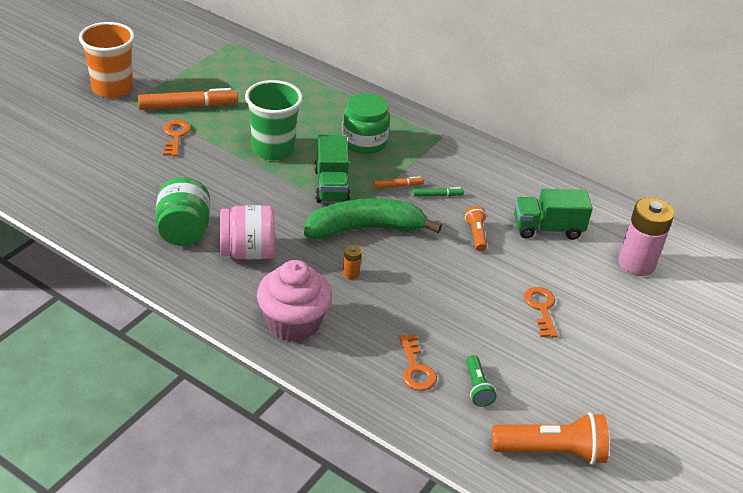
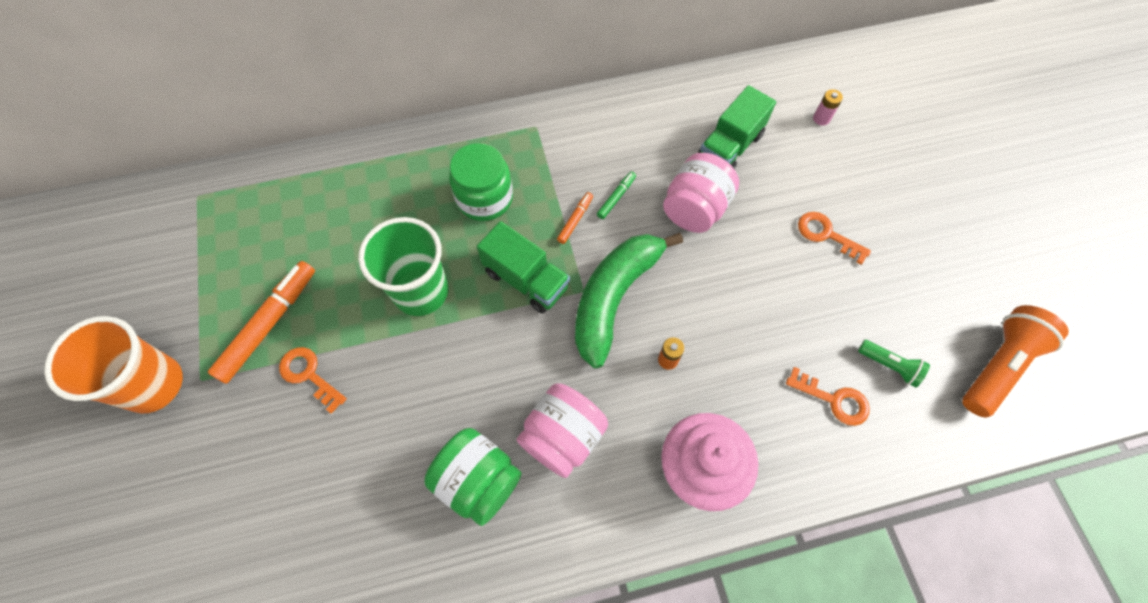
camera: 45 degrees left, 25 degrees up
orange flashlight [465,206,487,251] -> pink jar [663,153,739,233]
pink battery [618,197,674,276] -> pink battery [813,89,843,126], size x0.43

